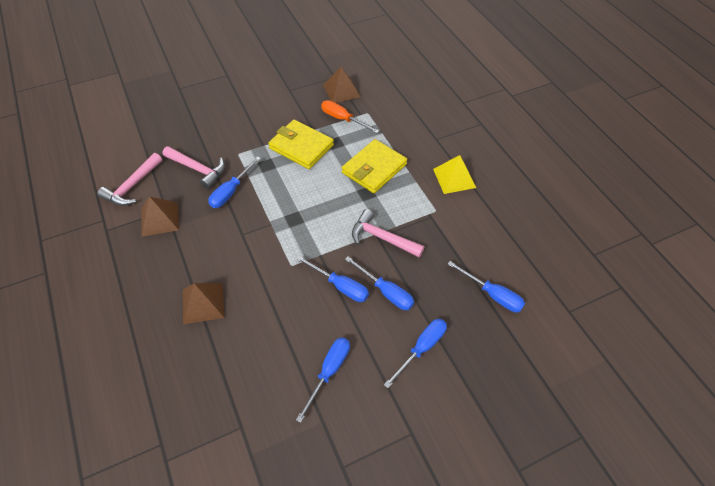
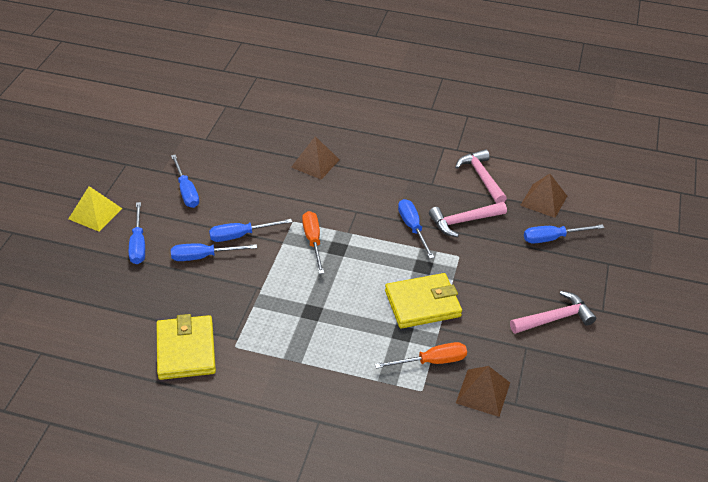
camera: 130 degrees right, 10 degrees down
brown pyramid [141,196,179,236] -> brown pyramid moved to [520,174,567,218]
yellow wallet [342,139,407,193] -> yellow wallet moved to [157,314,216,380]
pink hammer [352,209,424,257] -> pink hammer moved to [510,291,596,334]
yellow pyramid [433,155,476,194] -> yellow pyramid moved to [68,186,122,231]
blue screwdriver [448,261,525,312] -> blue screwdriver moved to [524,224,604,244]
none -> orange screwdriver [302,211,324,274]

